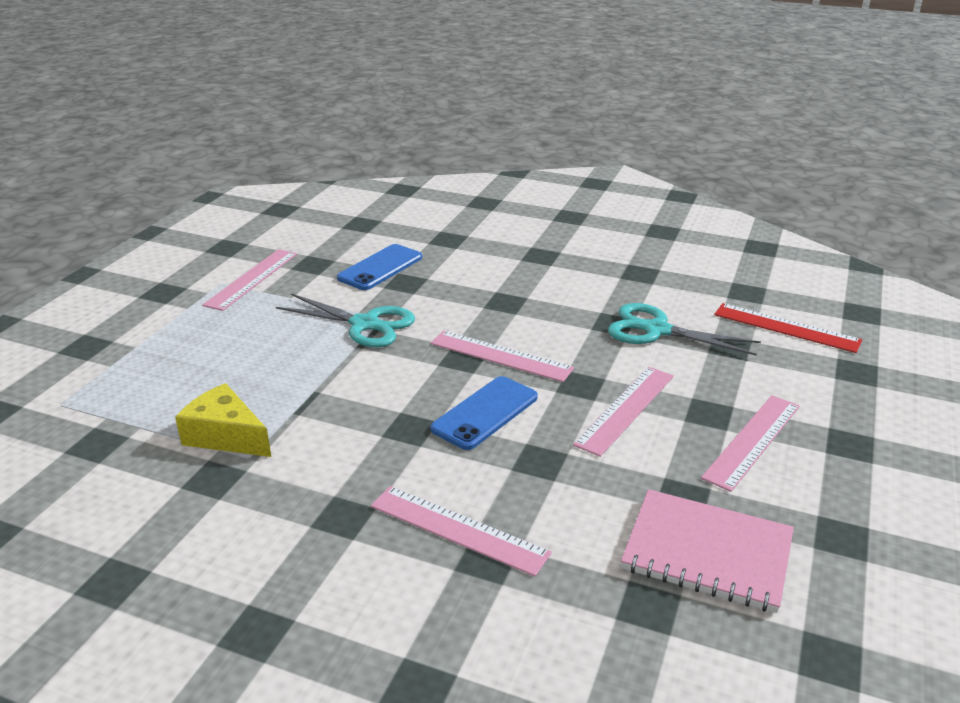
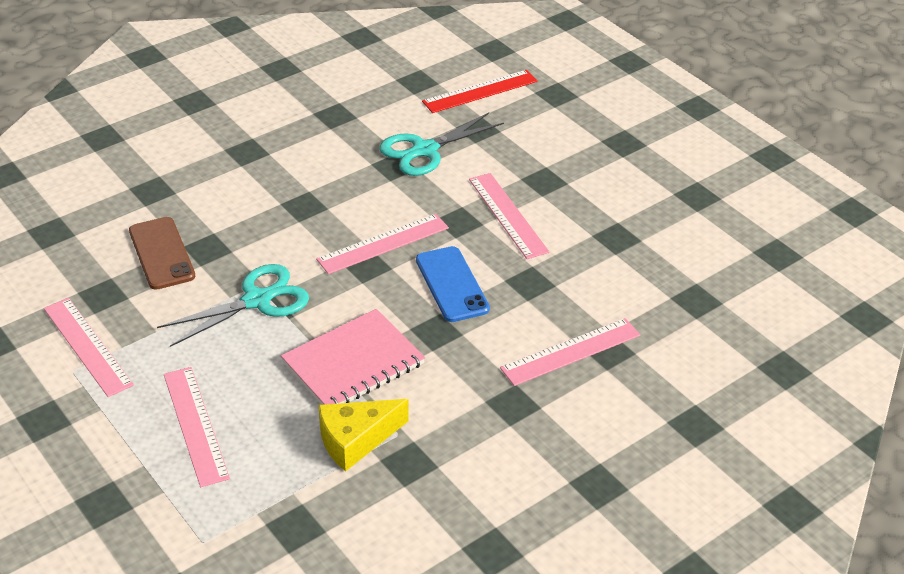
camera: 60 degrees left, 10 degrees up
blue phone [337,244,422,290] -> brown phone [129,217,195,290]
pink notebook [621,489,794,613] -> pink notebook moved to [281,309,425,405]
pink ruler [701,395,800,492] -> pink ruler moved to [164,367,230,487]

